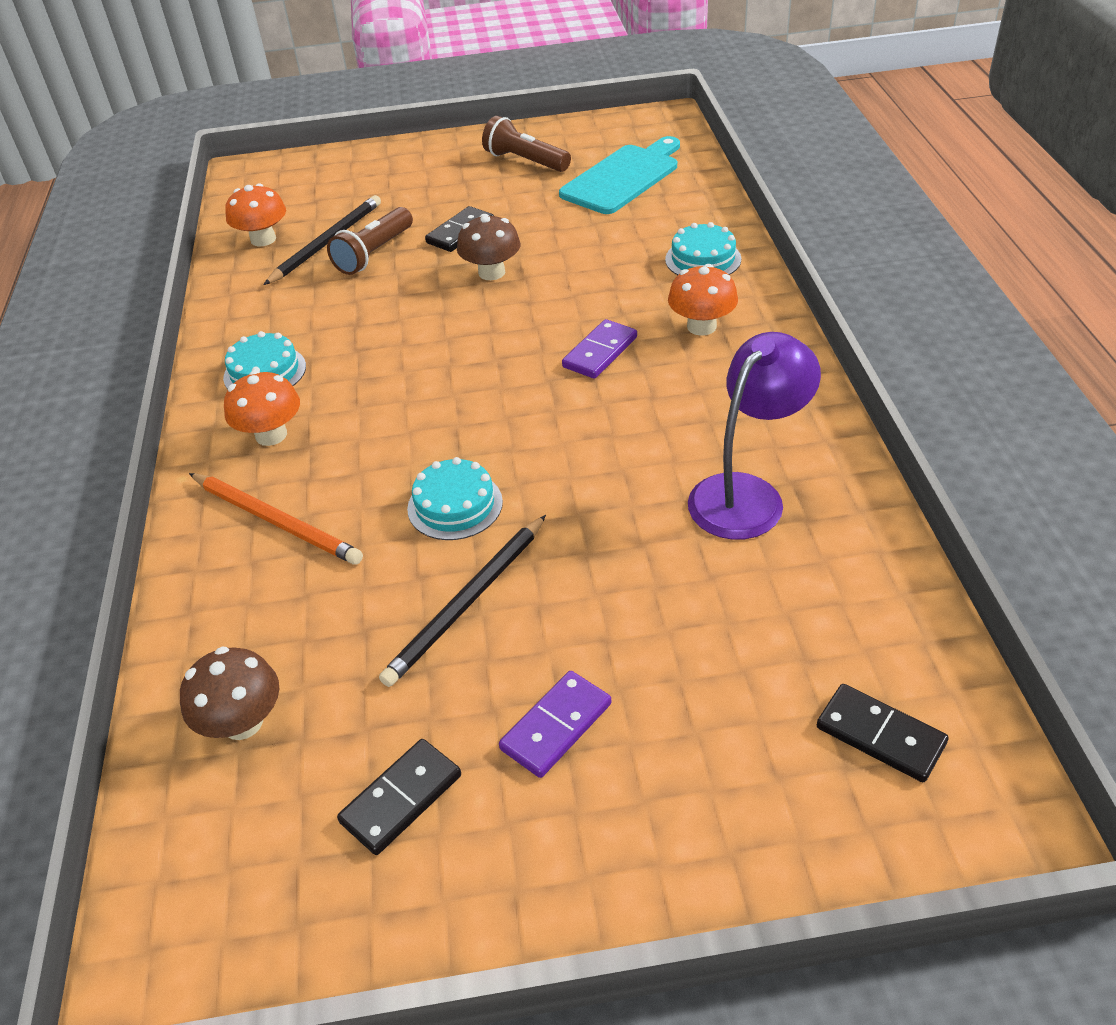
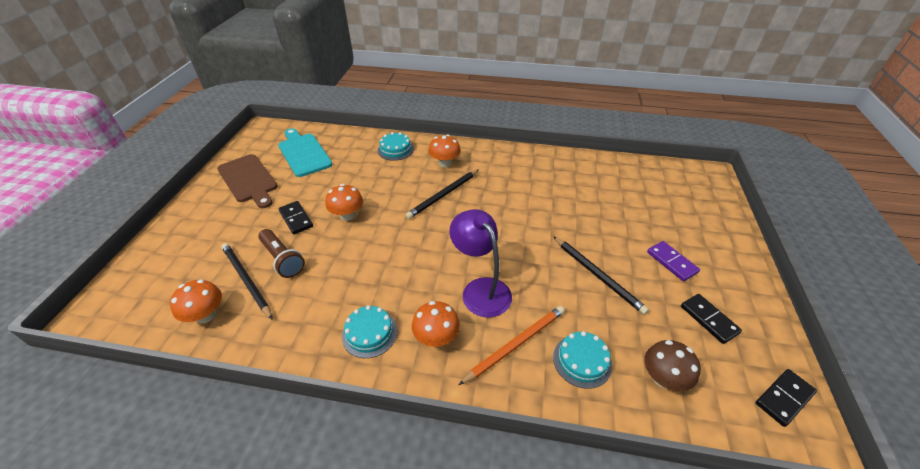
camera: 75 degrees left, 0 degrees up
turquoise cake [407,457,503,540] -> turquoise cake moved to [553,331,612,389]
brown mushroom [457,214,521,280] -> orange mushroom [326,184,363,221]
brown flashlight [482,116,571,172] -> brown cutting board [217,154,277,208]
purple domino [562,319,637,379] -> black pencil [406,169,479,219]
purple lamp [688,332,821,540] -> purple lamp moved to [449,209,512,318]
black domino [817,684,949,782] -> black domino moved to [756,369,817,427]

